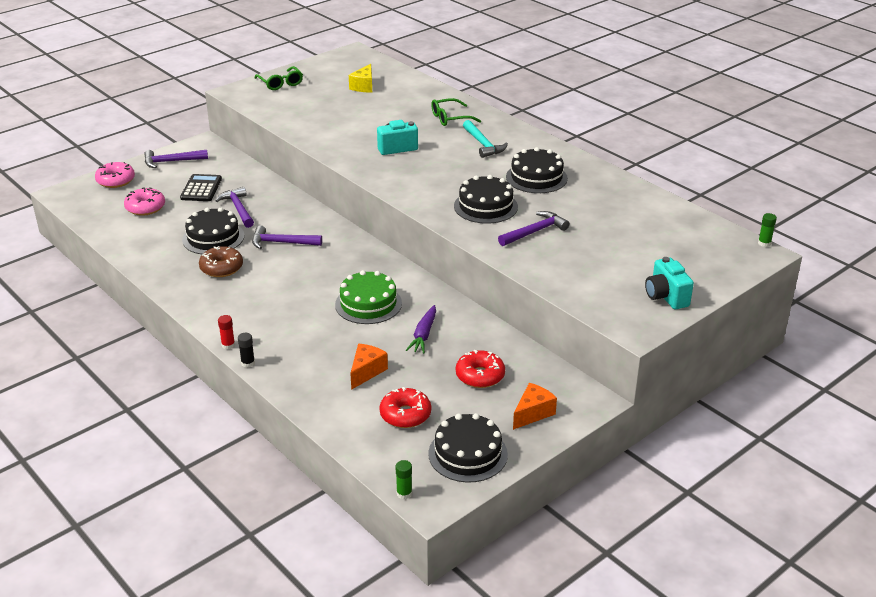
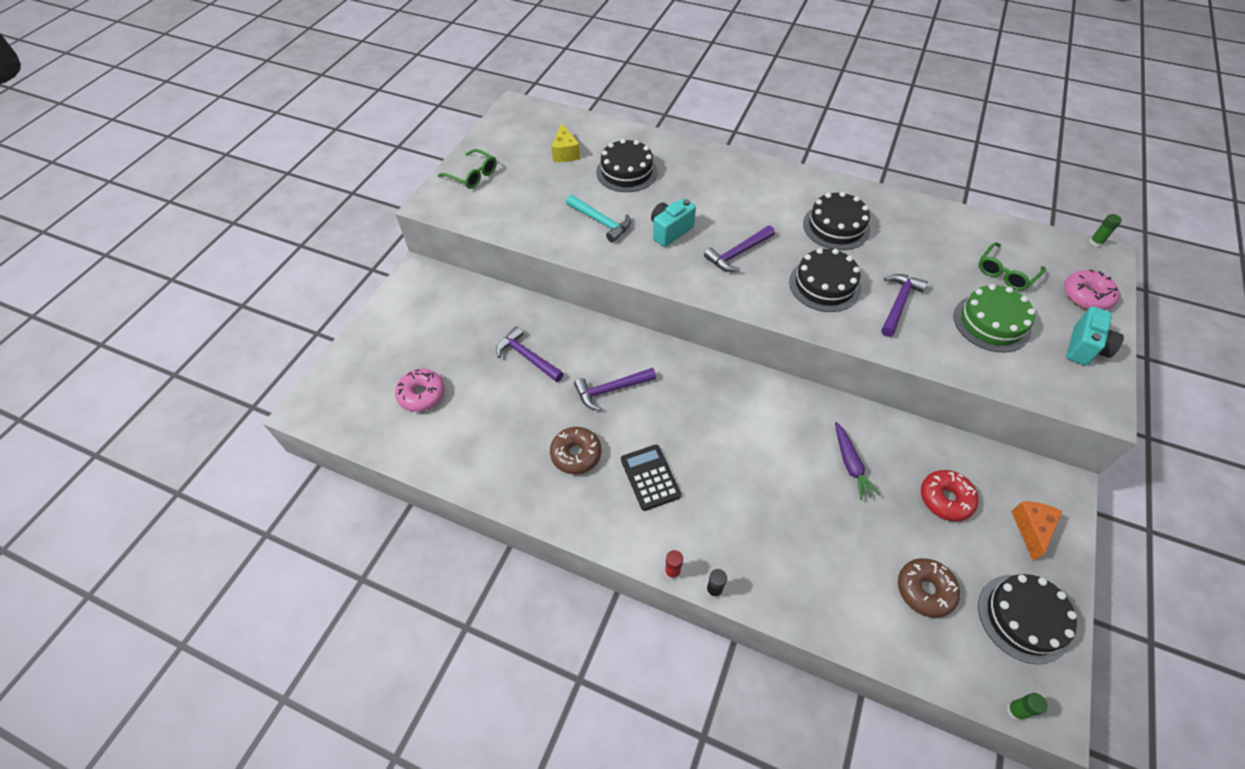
camera: 25 degrees left, 20 degrees up
pink donut [95,162,135,188] -> pink donut moved to [1064,269,1120,310]
purple hammer [144,150,208,168] -> purple hammer moved to [704,226,775,272]
black calculator [180,174,222,201] -> black calculator moved to [621,445,681,511]
black cake [182,207,244,254] -> black cake moved to [596,139,657,192]
green cake [335,270,402,324] -> green cake moved to [954,284,1035,352]
orange cheese [350,344,388,390] -> none
red donut [379,387,431,428] -> brown donut [898,558,960,618]
green glasses [431,98,481,126] -> green glasses moved to [979,242,1046,291]
turquoise hammer [463,120,508,158] -> turquoise hammer moved to [566,195,631,242]
turquoise camera [645,257,694,309] -> turquoise camera turned 105 degrees counterclockwise [1066,306,1124,366]

